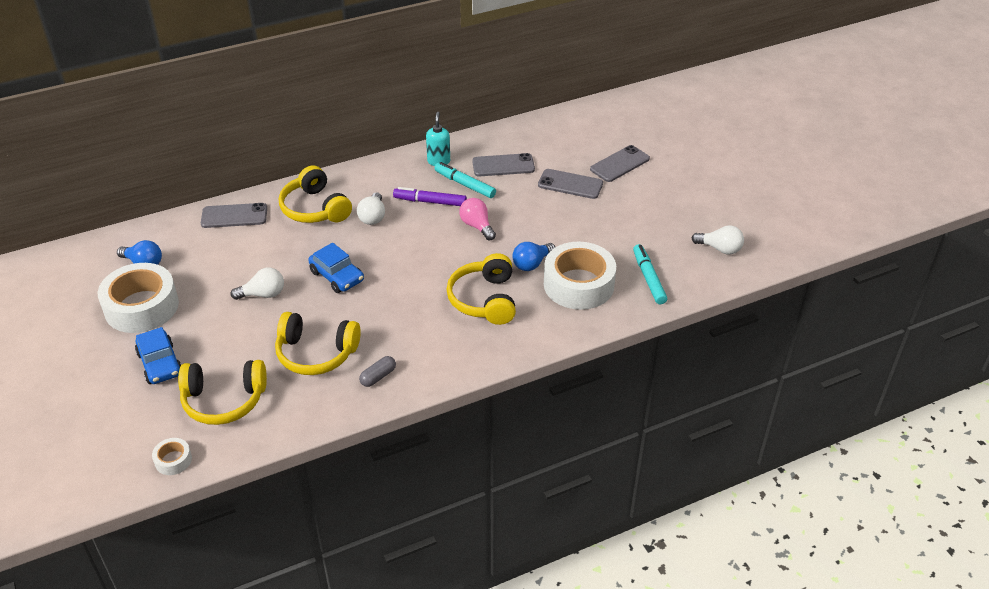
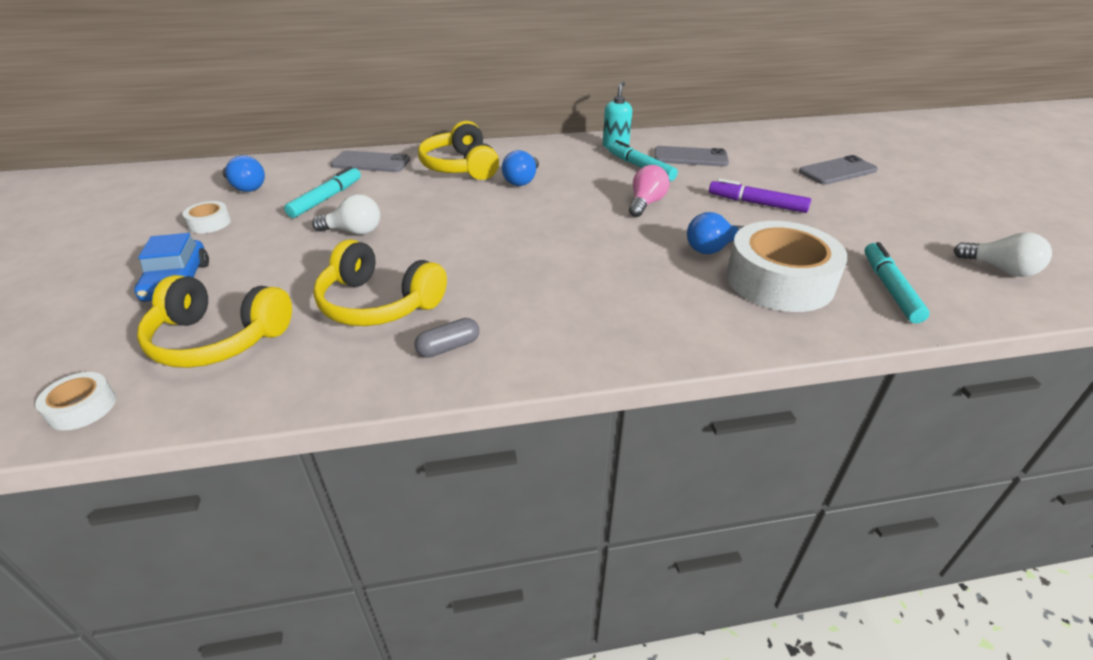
camera: 15 degrees right, 5 degrees down
white tape [98,263,179,333] -> white tape [182,201,231,233], size x0.44
blue car [308,243,364,293] -> none
white light bulb [357,192,385,225] -> blue light bulb [502,150,539,186]
purple marker [393,187,467,206] -> purple marker moved to [709,179,811,213]
yellow headphones [446,253,516,325] -> none
pink light bulb [459,198,496,240] -> pink light bulb turned 45 degrees clockwise [629,165,669,217]
grey phone [538,169,603,199] -> none
none -> turquoise marker [284,166,361,218]

